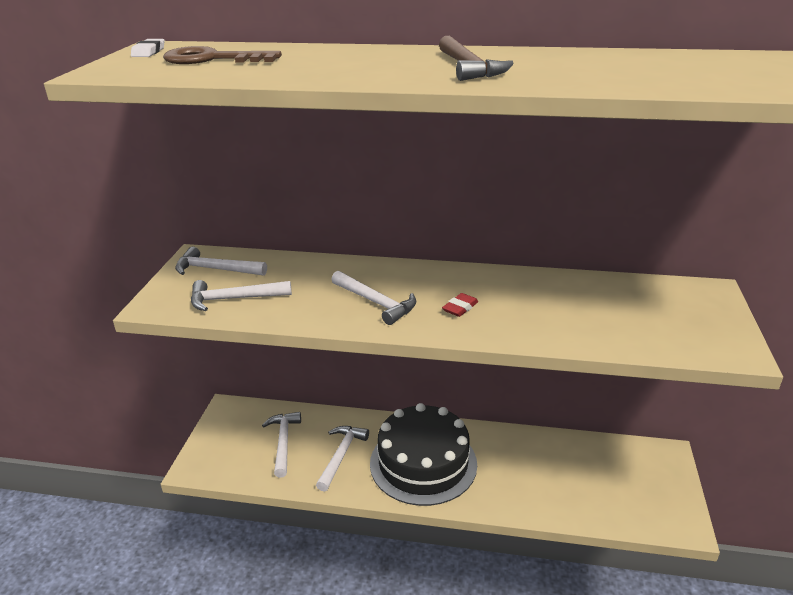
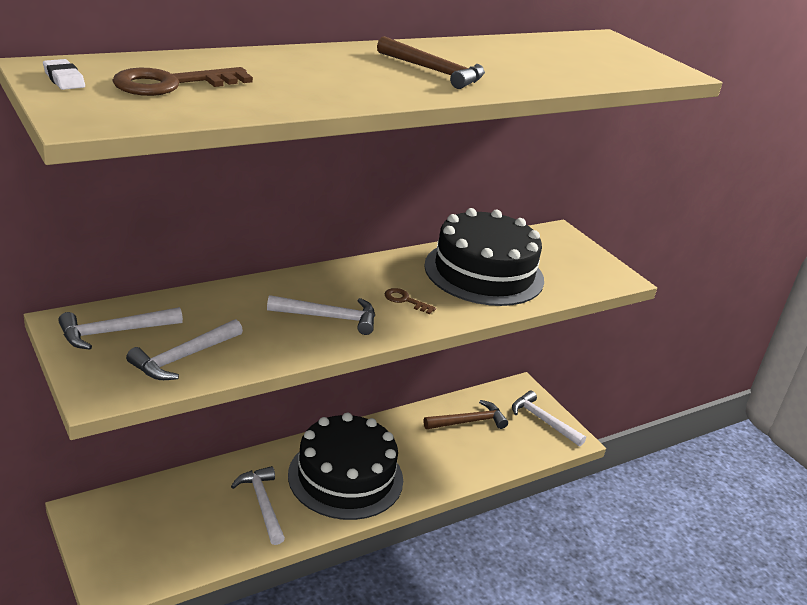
camera: 45 degrees left, 0 degrees up
white hammer [262,412,301,478] -> white hammer moved to [512,391,586,446]
red eraser [442,293,478,317] -> brown key [385,288,436,314]
none -> brown hammer [423,400,508,429]
none -> black cake [424,208,544,306]

